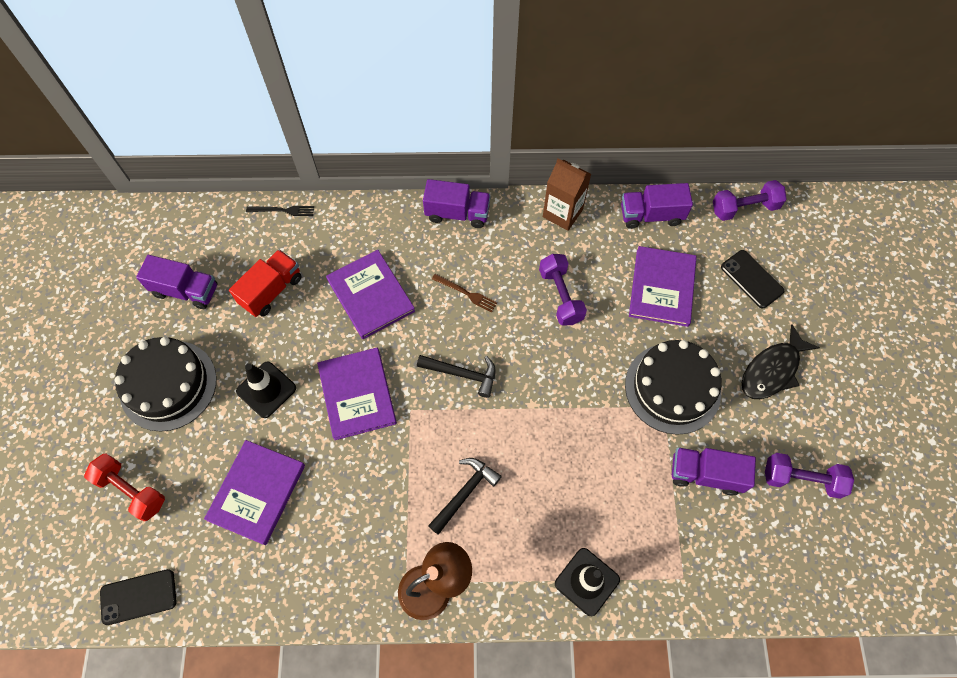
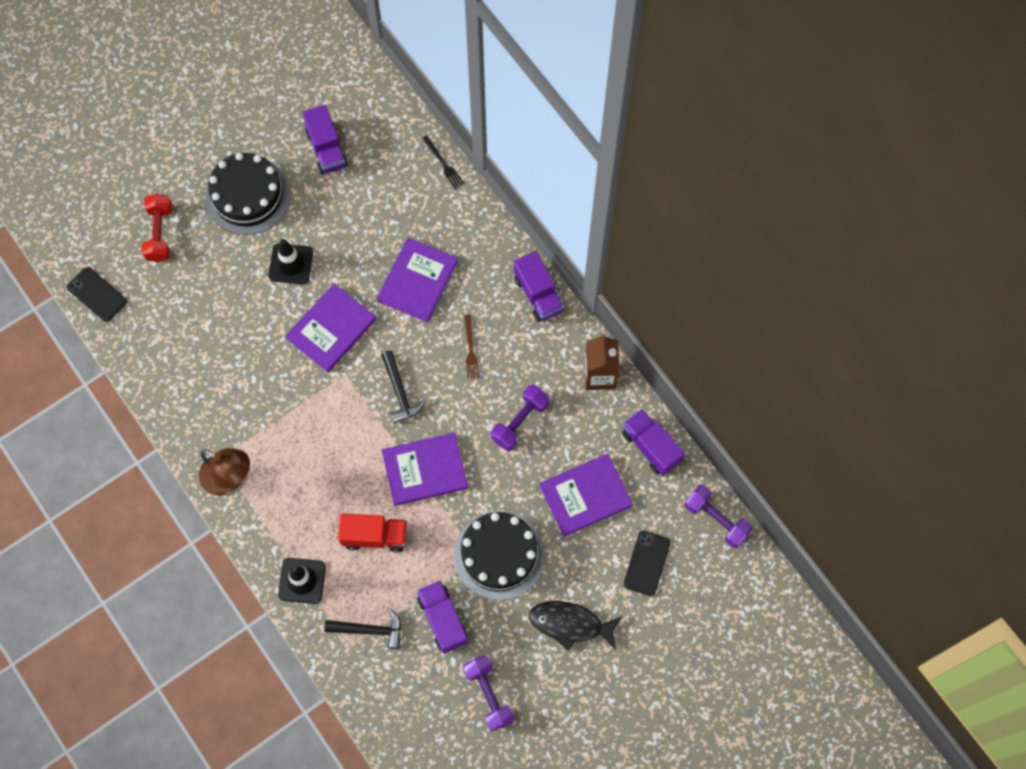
camera: 55 degrees right, 5 degrees up
purple book [204,440,305,545] -> purple book moved to [382,432,468,506]
red truck [229,250,301,317] -> red truck moved to [338,514,407,553]
black hammer [428,458,502,535] -> black hammer moved to [324,608,401,649]

